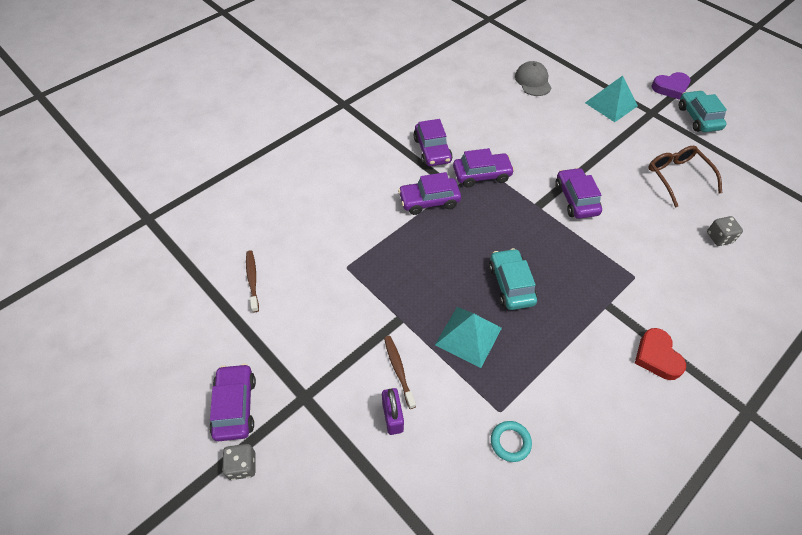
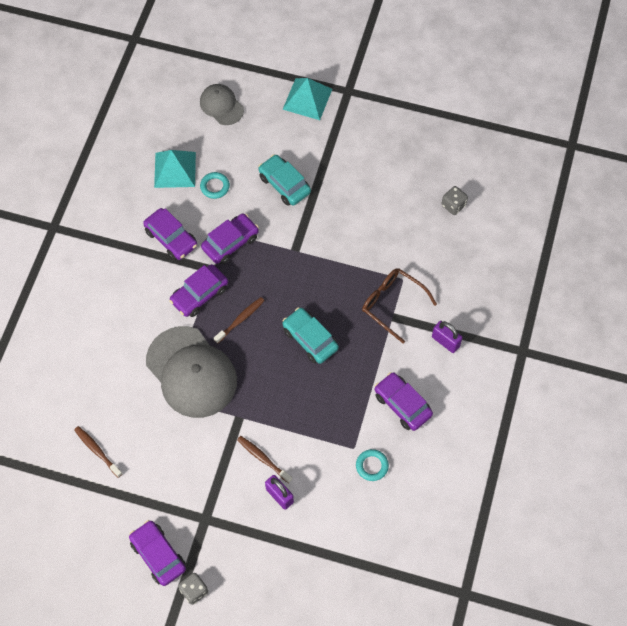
camera: 30 degrees left, 10 degrees up
turquoise pyramid [435,307,502,368] -> turquoise pyramid moved to [154,150,196,188]
purple car [555,168,602,219] -> purple car moved to [375,372,433,431]
red heart [635,328,686,380] -> purple padlock [432,321,462,353]
brown glasses [648,146,722,208] -> brown glasses moved to [362,268,437,343]
purple heart [651,72,691,100] -> none
turquoise car [679,90,727,132] -> turquoise car moved to [258,154,311,206]
none -> grey cap [146,326,237,418]
none -> turquoise ring [200,172,230,199]
none -> brown toothbrush [214,297,265,344]

